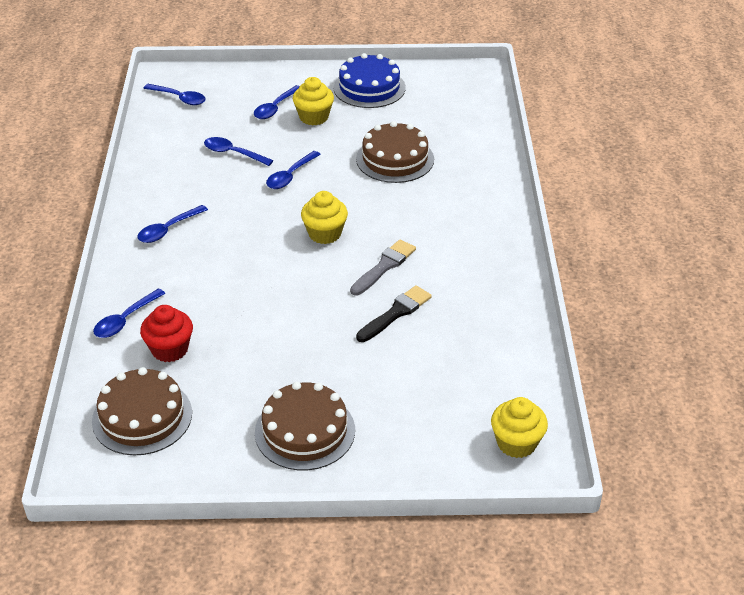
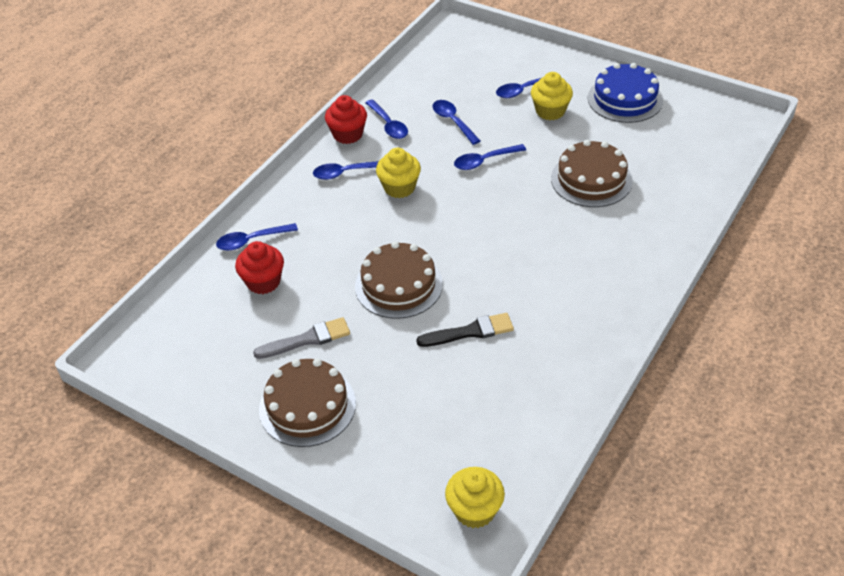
camera: 35 degrees right, 5 degrees up
brown cake [92,367,192,456] -> brown cake moved to [355,241,443,319]
blue spoon [143,84,206,105] -> blue spoon moved to [366,99,408,139]
yellow cupcake [301,191,348,244] -> yellow cupcake moved to [376,148,421,198]
grey brush [350,239,416,296] -> grey brush moved to [253,317,350,359]
none -> red cupcake [325,95,367,144]

